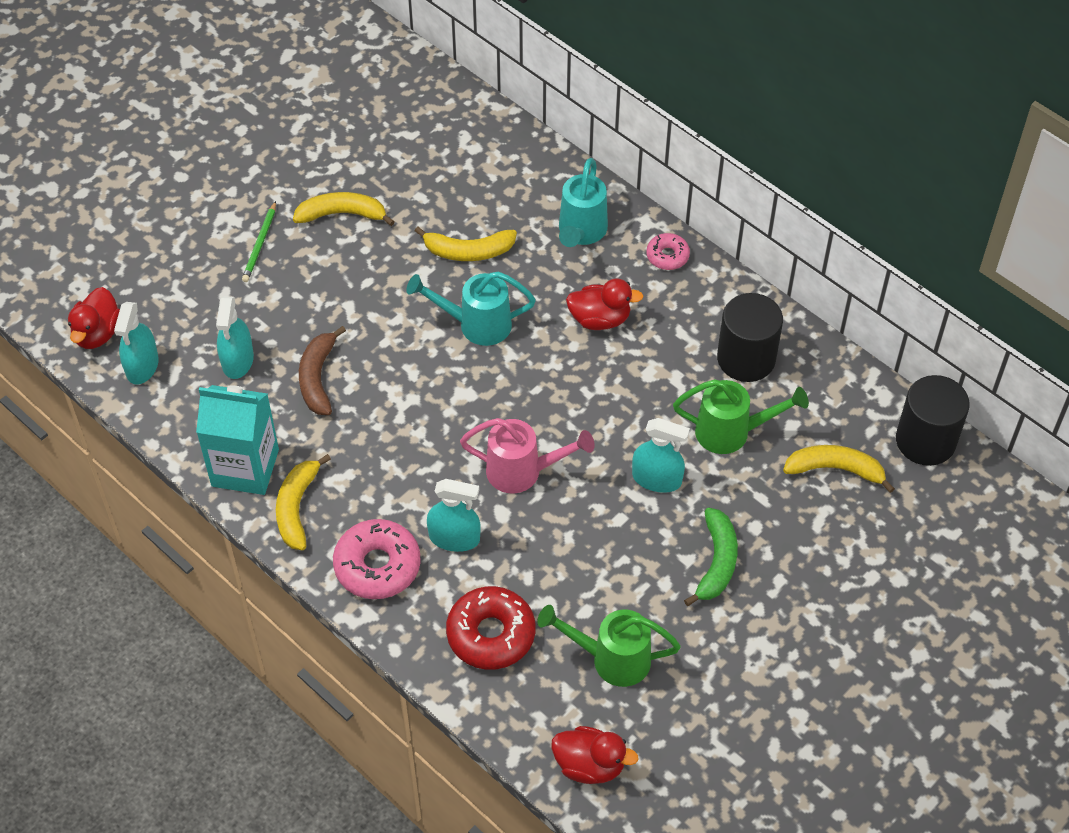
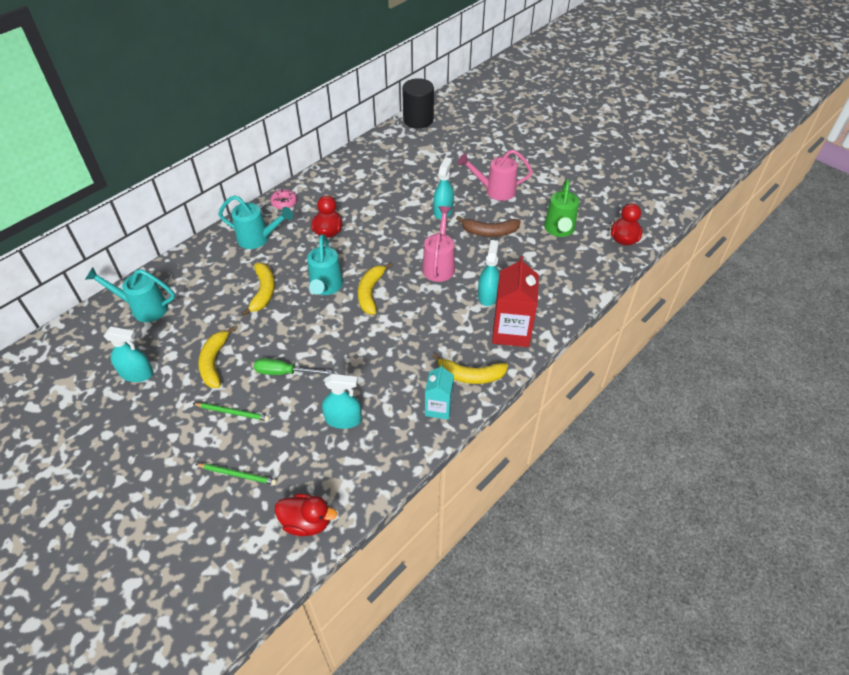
camera: 90 degrees left, 5 degrees down
turquoise spray bottle [114,302,159,384] -> turquoise spray bottle moved to [104,327,154,382]
turquoise carton [196,385,279,495] -> turquoise carton [425,364,454,420], size x0.60
brown banana [299,326,346,415] -> brown banana moved to [456,216,521,237]
pink donut [333,519,421,599] -> red carton [492,256,539,347]
red donut [446,586,535,670] -> none
green watering can [673,379,809,454] -> none
green banana [684,508,738,606] -> pink watering can [458,150,533,201]
black cylinder [717,293,783,382] -> none
yellow banana [783,445,895,493] -> yellow banana moved to [358,263,392,315]
none -> turquoise watering can [85,267,175,322]
none -> green pencil [195,464,277,485]
none -> green screwdriver [254,358,332,375]

